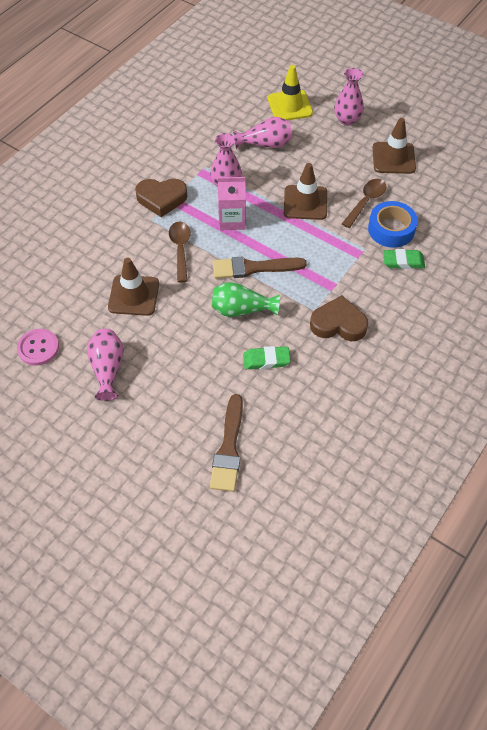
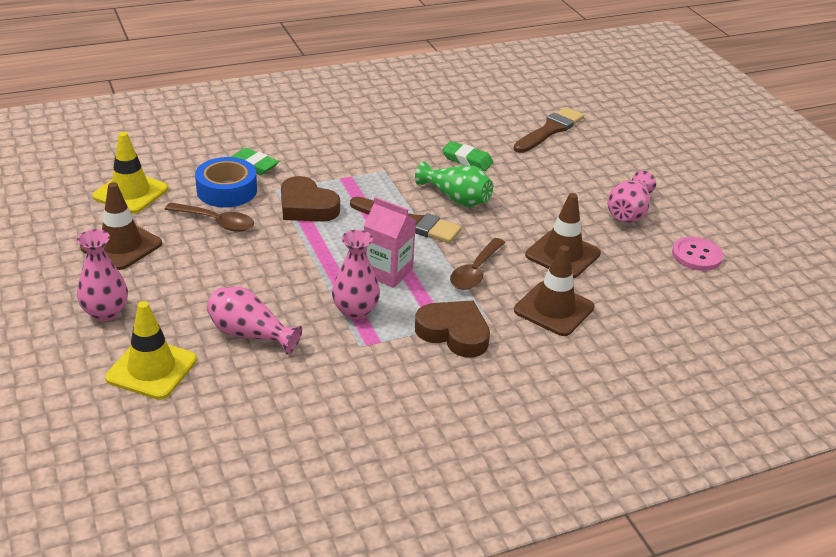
camera: 150 degrees left, 20 degrees down
brown traffic cone [284,163,327,220] -> brown traffic cone moved to [514,245,594,336]
brown heart [310,295,368,341] -> brown heart moved to [281,176,340,222]
brown spoon [342,179,387,228] -> brown spoon turned 135 degrees counterclockwise [165,203,254,232]
none -> yellow traffic cone [92,132,168,213]

